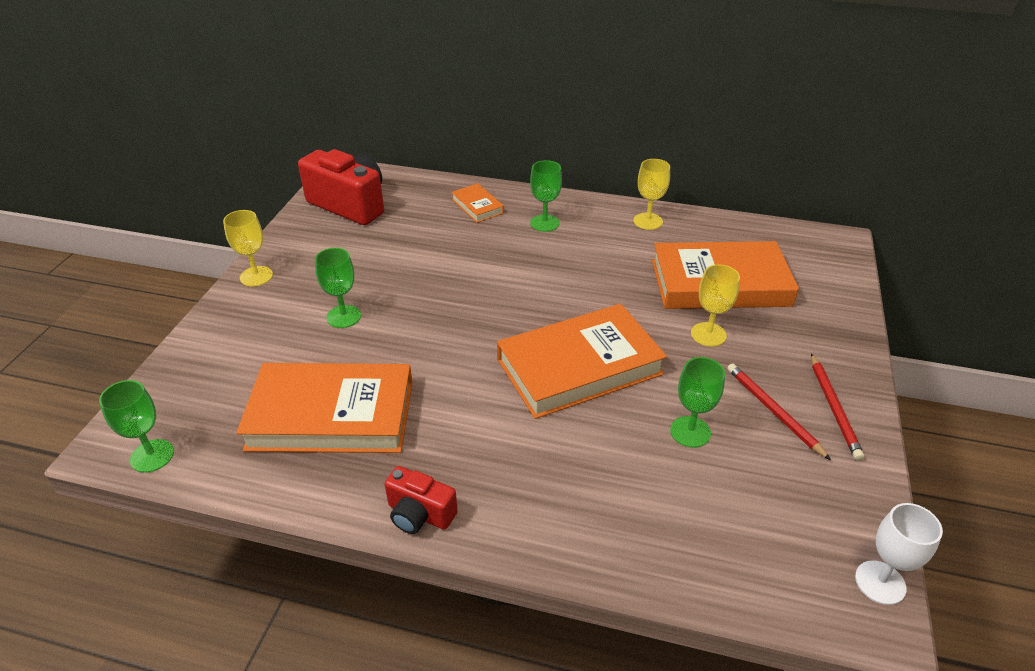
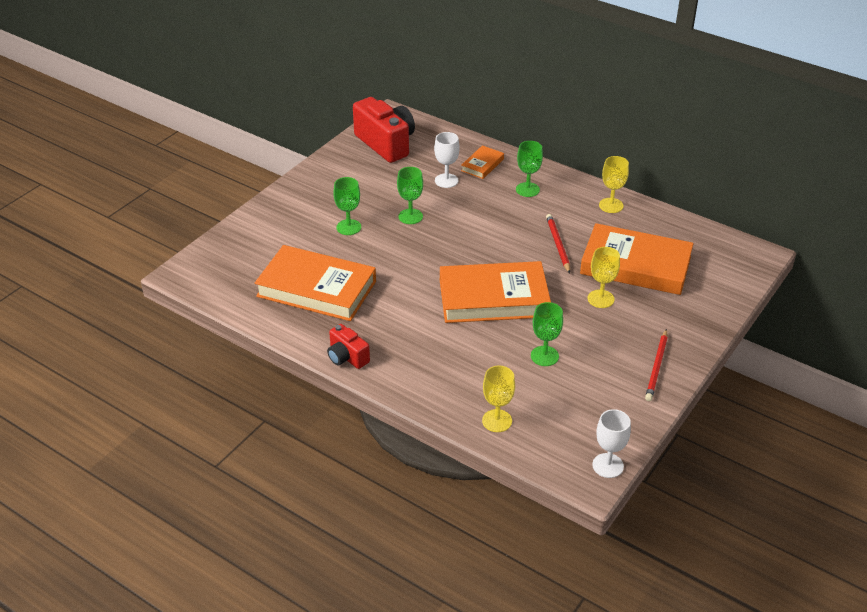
camera: 20 degrees right, 0 degrees up
green goblet [99,380,174,473] -> green goblet moved to [397,167,423,224]
yellow goblet [223,210,273,286] -> yellow goblet moved to [482,366,515,432]
orange book [451,184,504,223] -> orange book turned 45 degrees clockwise [461,145,504,179]
red pencil [727,363,831,460] -> red pencil moved to [546,214,570,273]
none -> white goblet [434,132,460,188]

